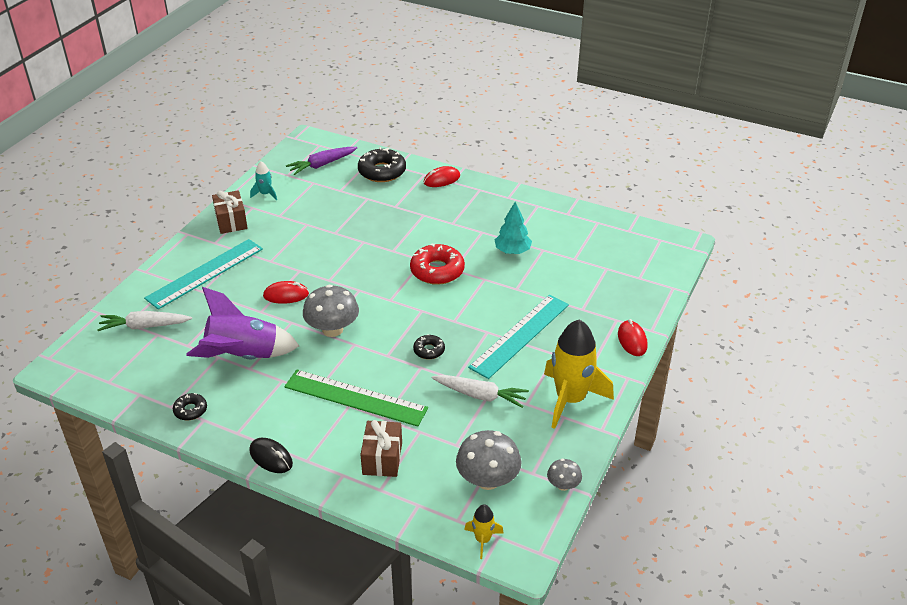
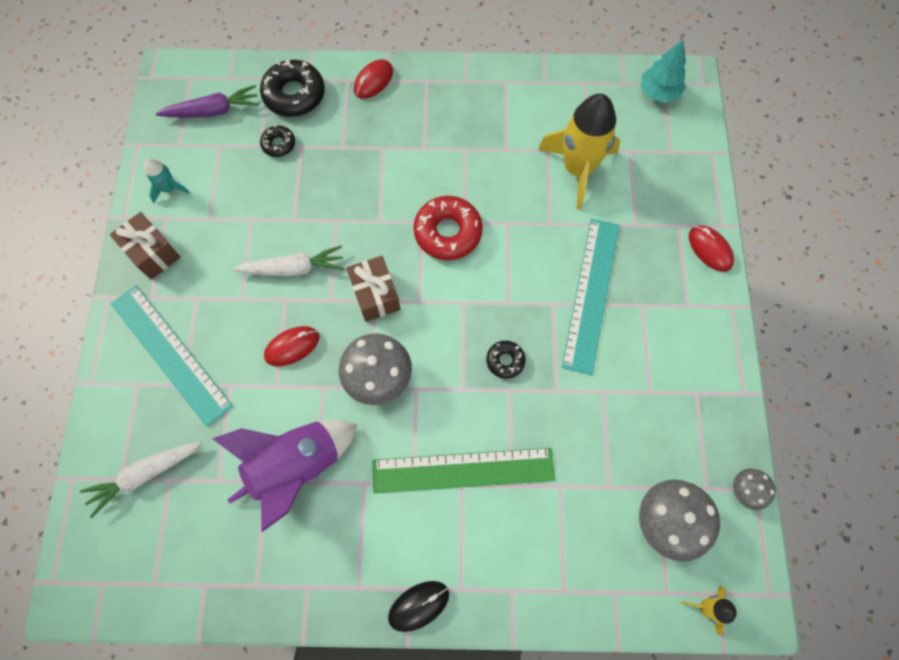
camera: 25 degrees left, 30 degrees up
turquoise ruler [144,239,263,309] -> turquoise ruler turned 60 degrees counterclockwise [111,285,233,427]
black donut [173,393,207,420] -> black donut moved to [260,125,295,157]
black mouse [249,438,293,473] -> black mouse turned 45 degrees counterclockwise [388,581,449,632]
purple carrot [286,147,357,175] -> purple carrot turned 135 degrees counterclockwise [156,85,259,118]
brown gift [360,420,402,477] -> brown gift moved to [346,256,401,322]
white carrot [432,375,529,408] -> white carrot moved to [232,245,344,276]
turquoise tree [495,202,532,254] -> turquoise tree moved to [641,40,686,103]
yellow rocket [544,319,614,429] -> yellow rocket moved to [538,93,620,210]

